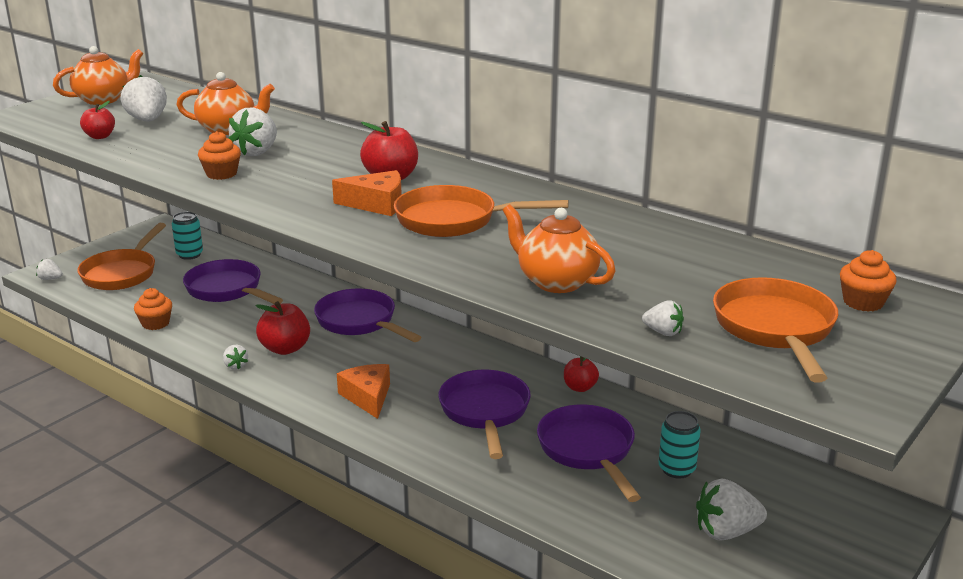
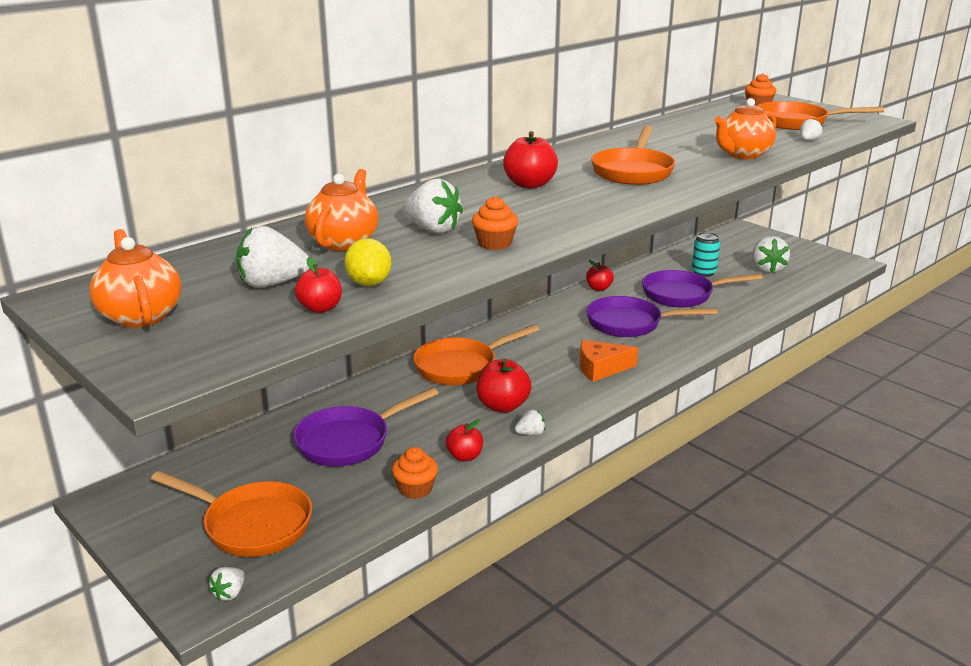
camera: 80 degrees left, 0 degrees up
turquoise can [172,212,203,260] -> none
purple pan [314,289,421,342] -> orange pan [413,325,539,386]
orange cheese [332,170,402,216] -> none
none -> yellow lemon [344,238,391,286]
none -> red apple [446,419,483,462]

